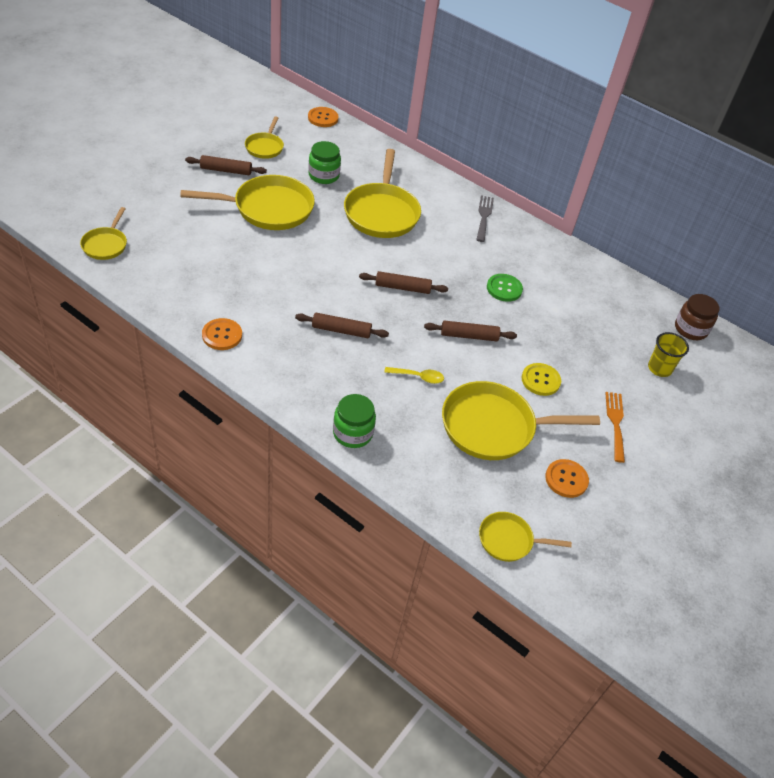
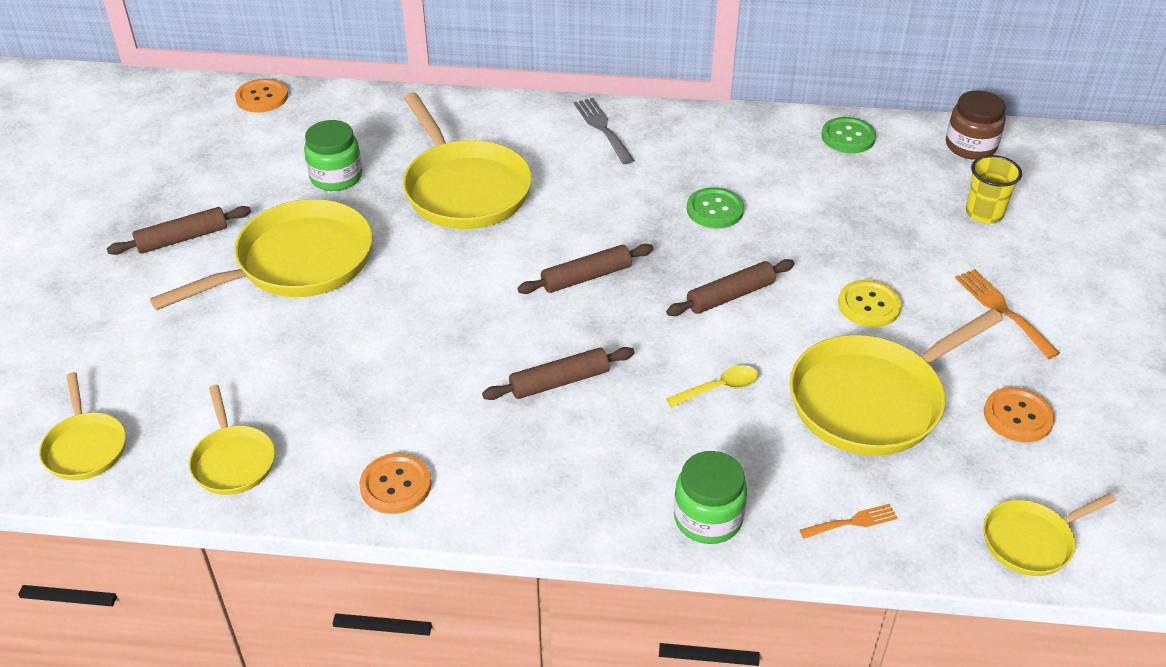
camera: 25 degrees left, 5 degrees down
yellow pan [245,117,284,159] -> yellow pan moved to [189,385,275,495]
none -> orange fork [800,504,898,539]
none -> green button [821,117,876,153]

